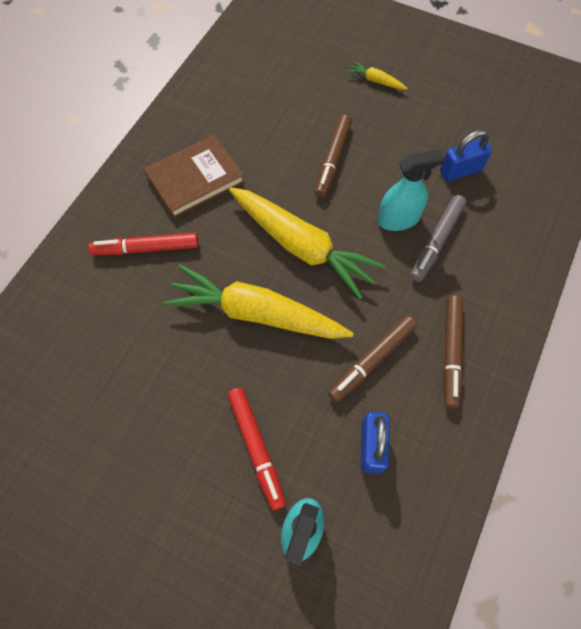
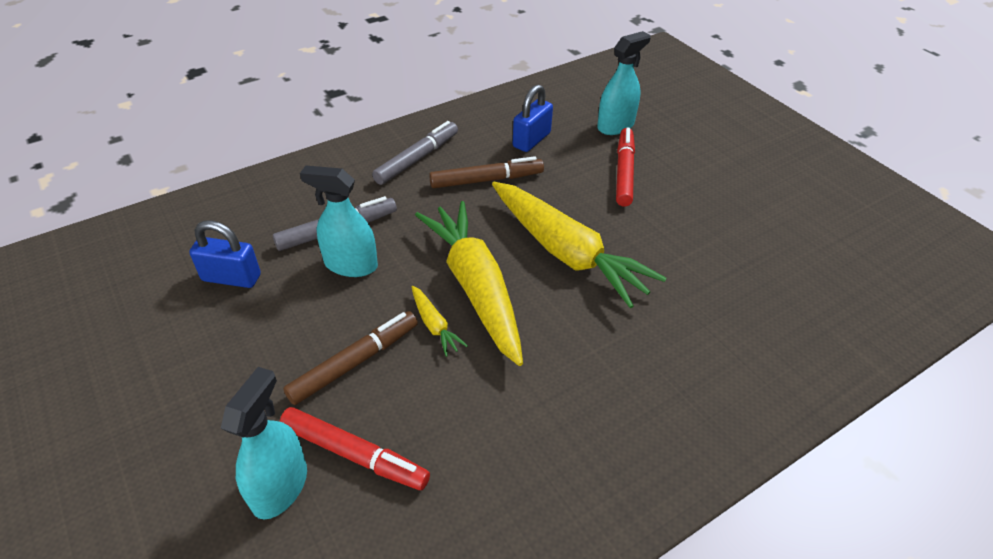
camera: 150 degrees left, 20 degrees down
red marker [88,233,198,255] -> red marker moved to [280,407,430,490]
brown book [144,135,245,218] -> none
yellow carrot [347,61,408,90] -> yellow carrot moved to [412,286,468,357]
brown marker [443,295,463,409] -> grey marker [372,121,458,185]
none -> turquoise spray bottle [221,367,307,520]

